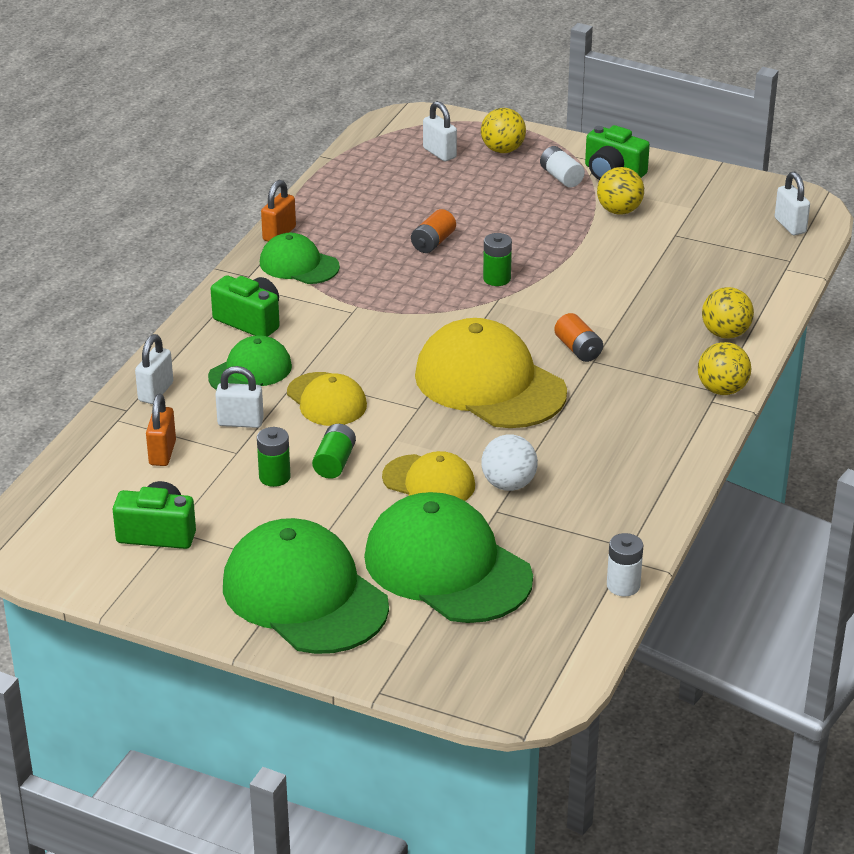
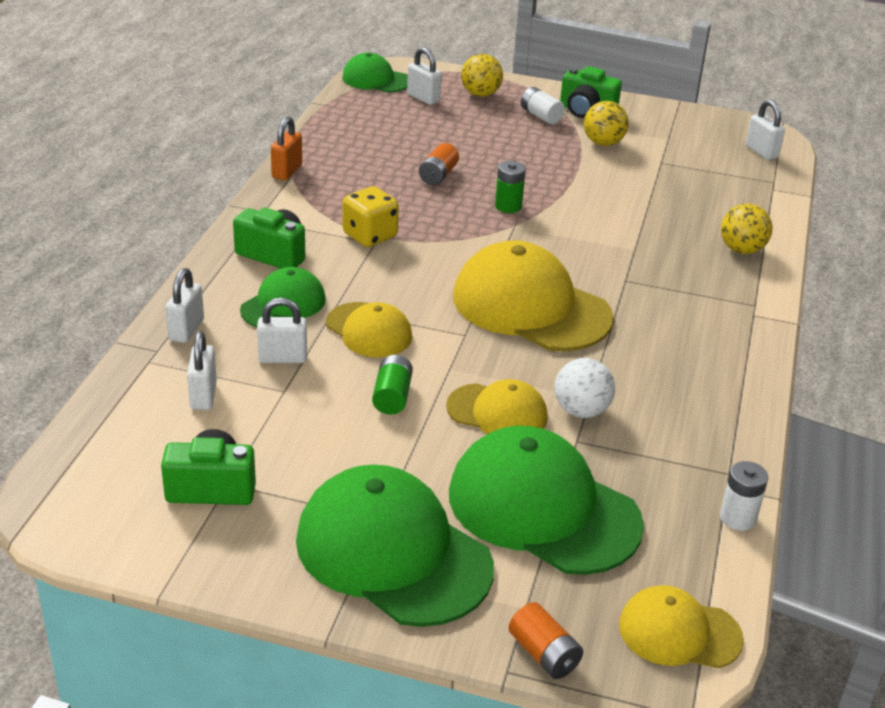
camera: 10 degrees left, 0 degrees up
orange padlock [146,394,176,466] -> white padlock [187,331,217,410]
green battery [257,427,290,487] -> none
green cap [260,233,340,284] -> green cap moved to [342,53,408,92]
orange battery [554,313,603,362] -> orange battery moved to [508,602,583,679]
yellow ball [698,342,751,395] -> none
none -> yellow dice [343,186,399,247]
none -> yellow cap [619,585,744,668]

